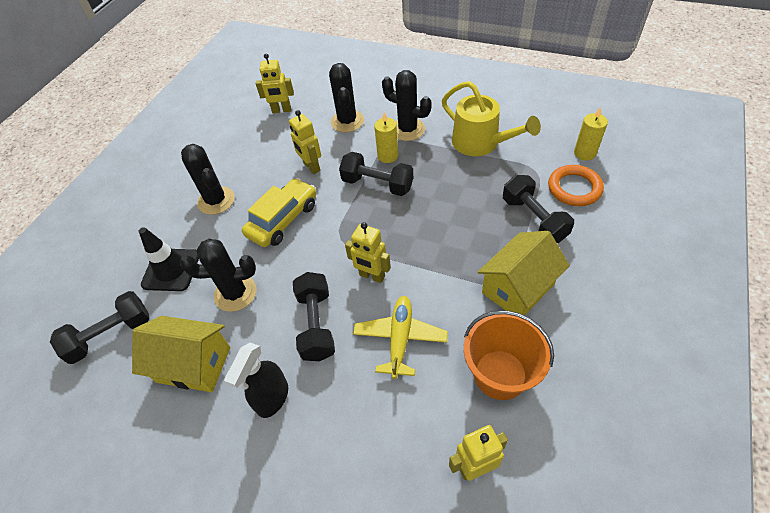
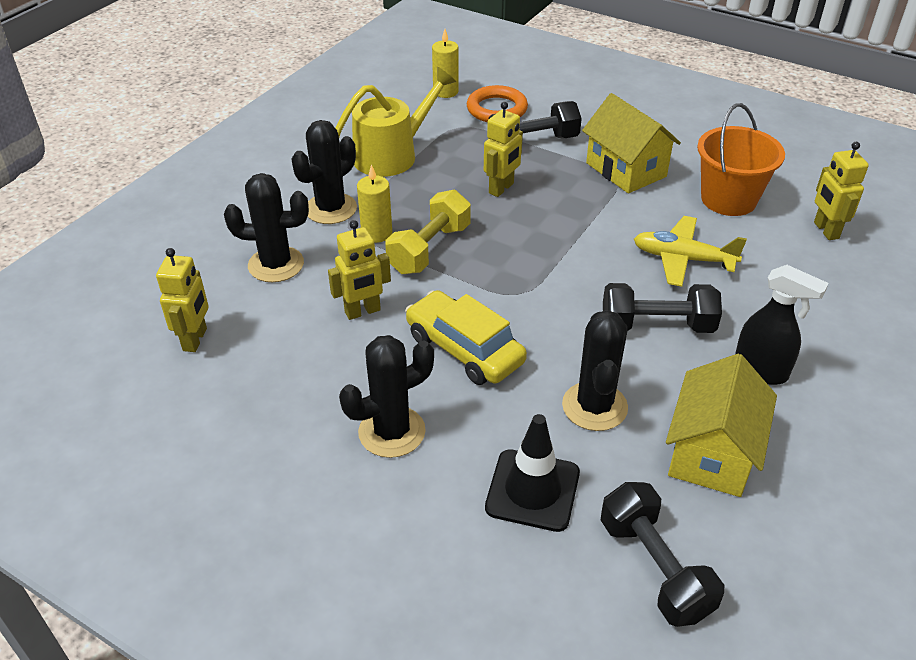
camera: 85 degrees left, 10 degrees down
black dumbbell [339,152,413,196] -> yellow dumbbell [385,190,471,274]
yellow robot [345,222,391,283] -> yellow robot moved to [484,102,523,197]

